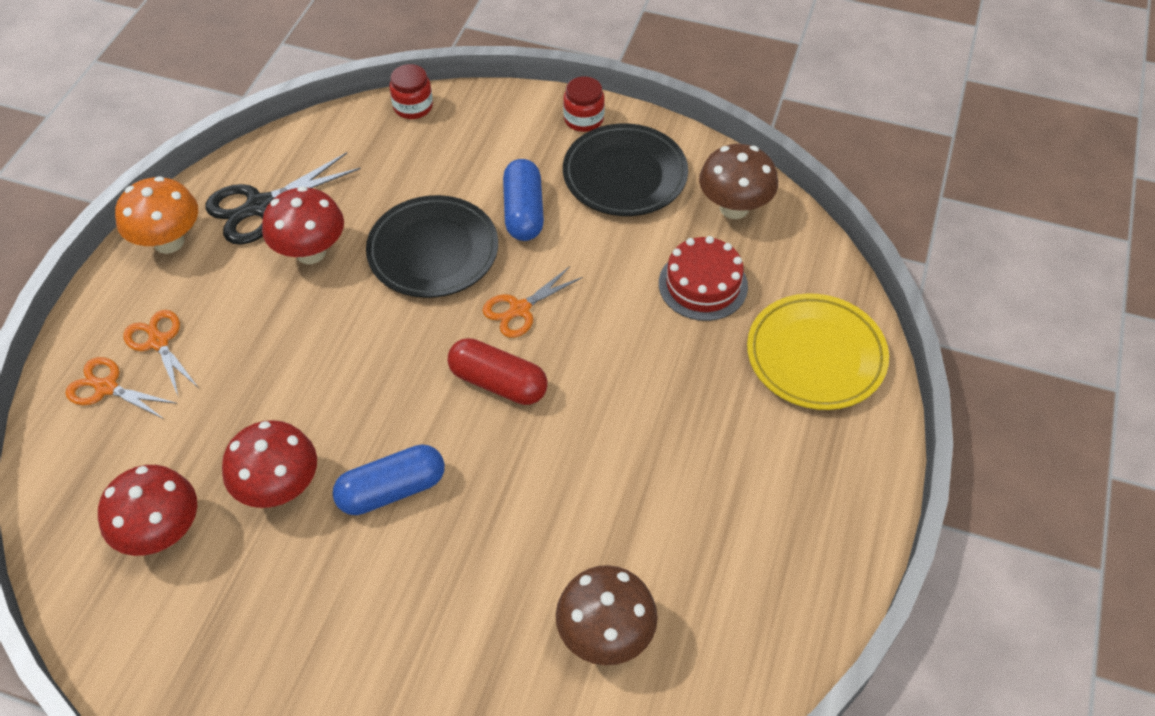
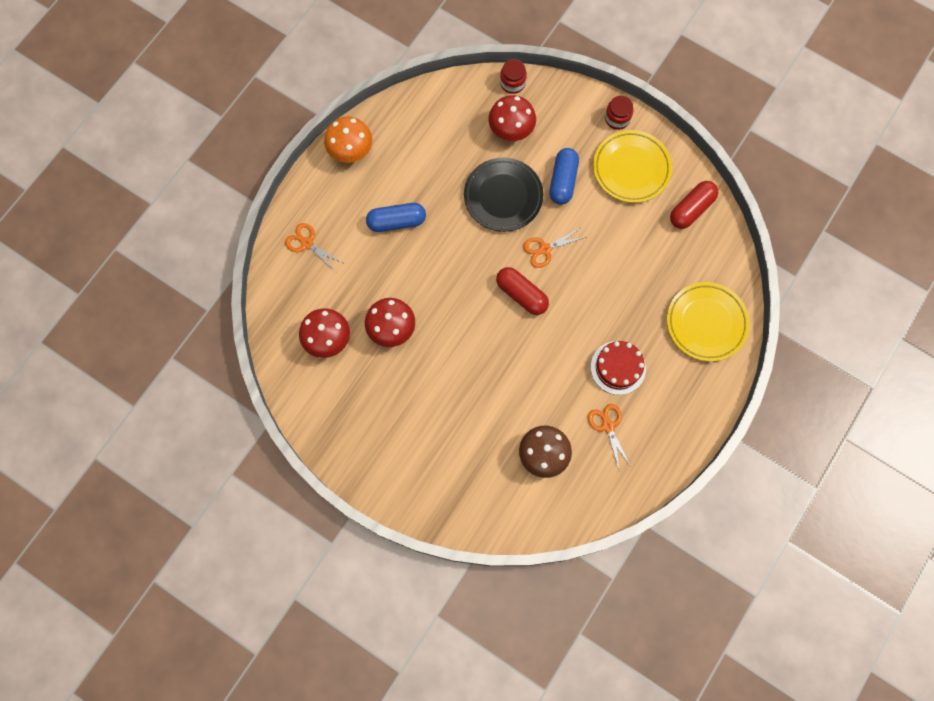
camera: 15 degrees right, 20 degrees up
orange scissors [123,310,198,398] -> orange scissors moved to [588,404,630,469]
black scissors [205,152,361,245] -> none
red mushroom [262,186,344,264] -> red mushroom moved to [489,95,536,141]
blue capsule [332,444,445,515] -> blue capsule moved to [366,203,426,232]
black plate [563,123,688,216] -> yellow plate [593,130,672,203]
red cake [659,236,748,321] -> red cake moved to [590,341,646,395]
brown mushroom [699,144,778,219] -> red capsule [670,181,719,229]

